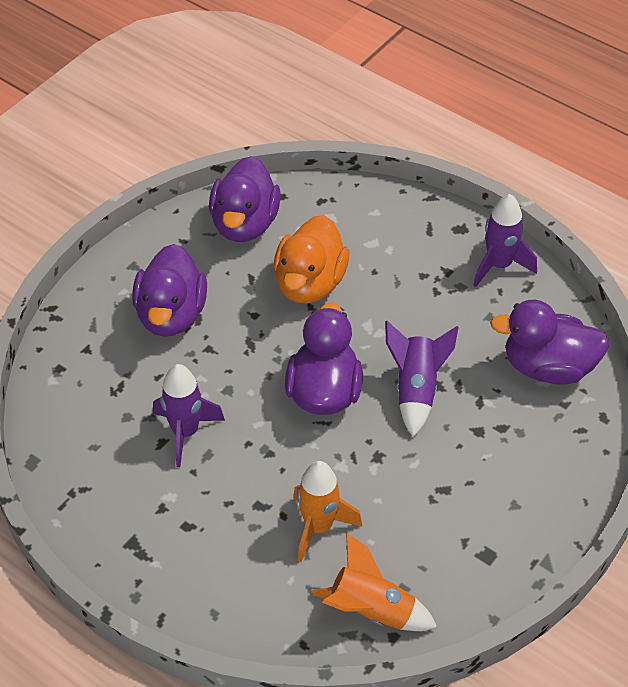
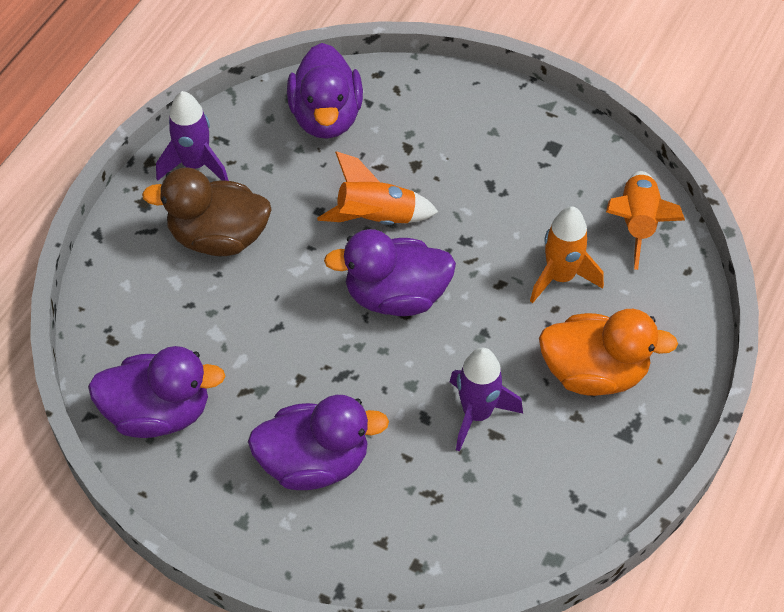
camera: 100 degrees left, 5 degrees up
orange duck [274,215,349,303] -> orange duck moved to [539,309,678,396]
purple rocket [385,321,459,437] -> orange rocket [317,151,438,225]
none -> brown duck [142,167,272,256]

